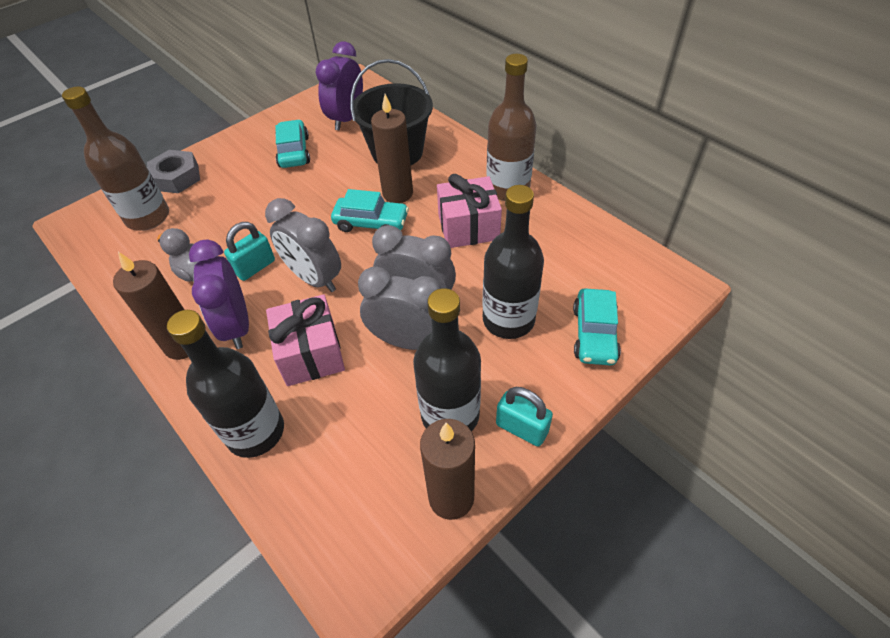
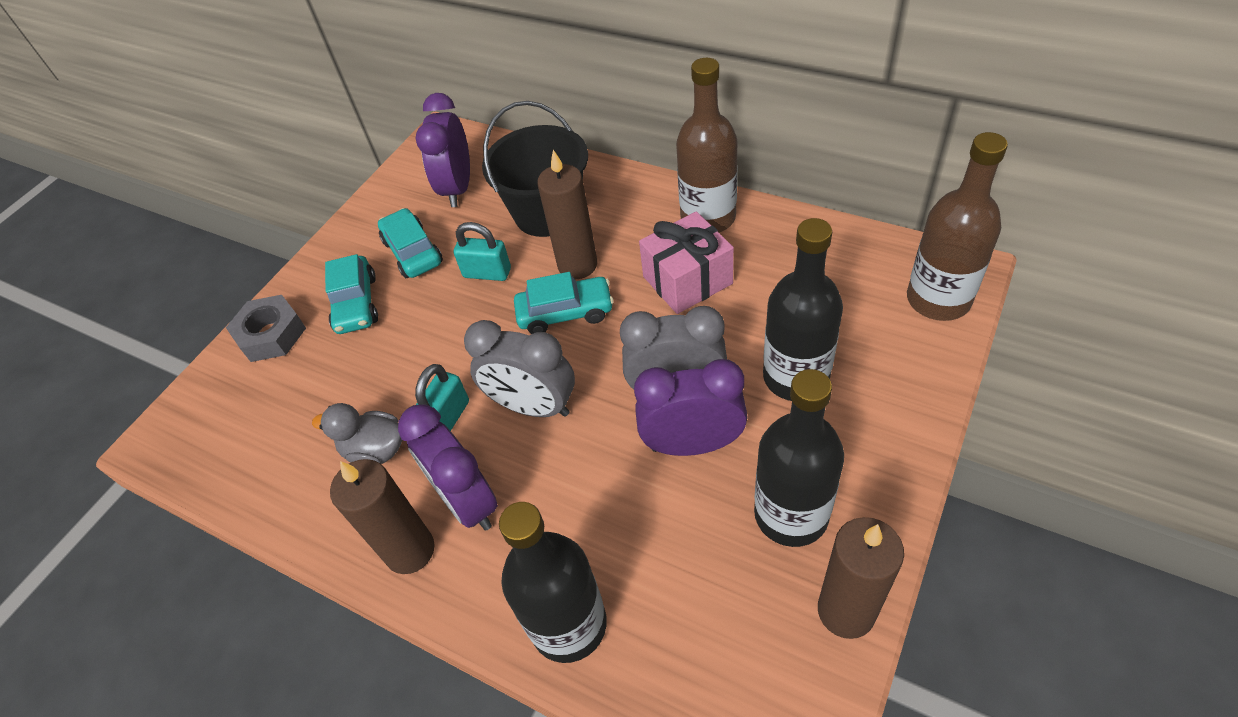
camera: 15 degrees left, 0 degrees up
brown bottle [62,86,169,231] -> brown bottle moved to [907,132,1008,321]
pink gift [266,294,345,386] -> none
grey clock [358,266,441,350] -> purple clock [634,359,748,456]
turquoise padlock [496,387,553,447] -> turquoise padlock moved to [454,222,511,281]
turquoise car [573,288,621,366] -> turquoise car moved to [325,254,378,334]

